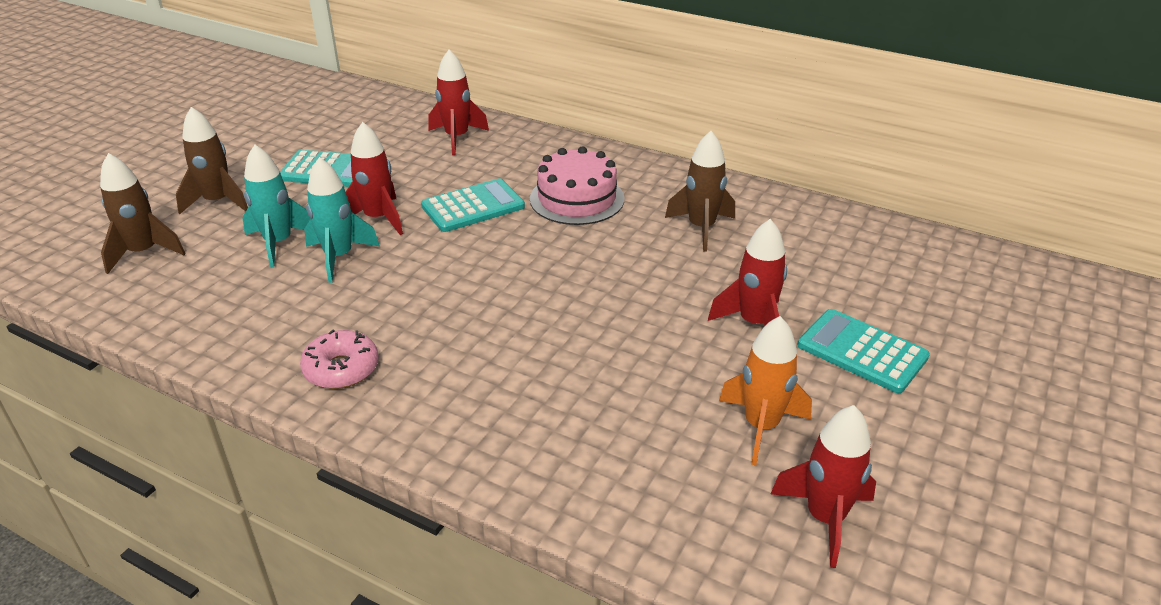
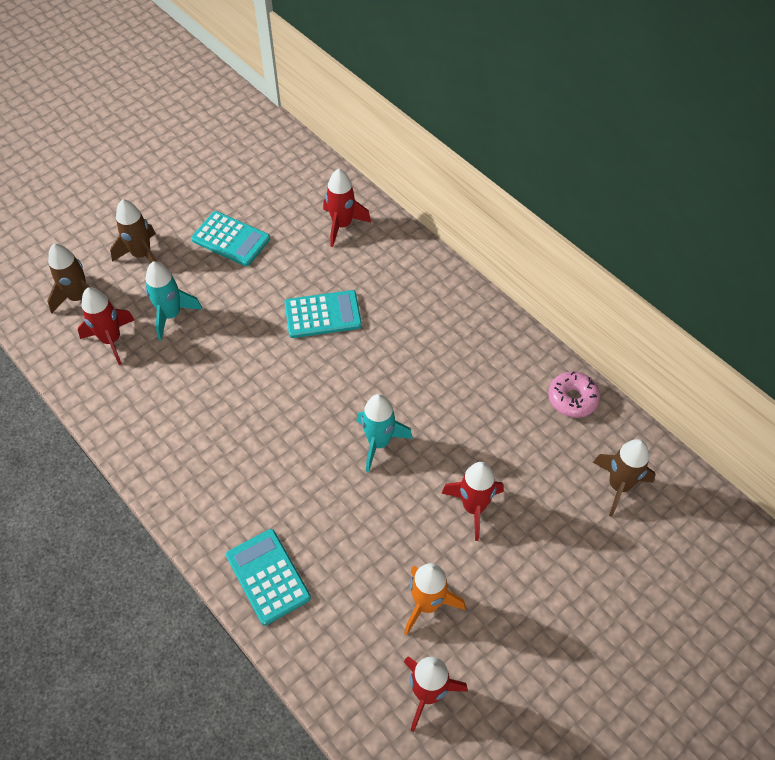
camera: 20 degrees right, 20 degrees up
pink donut [300,329,379,389] -> pink donut moved to [548,371,600,418]
turquoise rocket [304,157,380,283] -> turquoise rocket moved to [356,394,413,472]
red rocket [346,122,403,235] -> red rocket moved to [78,287,135,365]
pink cake [530,146,624,225] -> none
brown rocket [665,131,735,251] -> brown rocket moved to [593,439,656,517]
turquoise calculator [798,309,930,393] -> turquoise calculator moved to [226,529,311,626]

